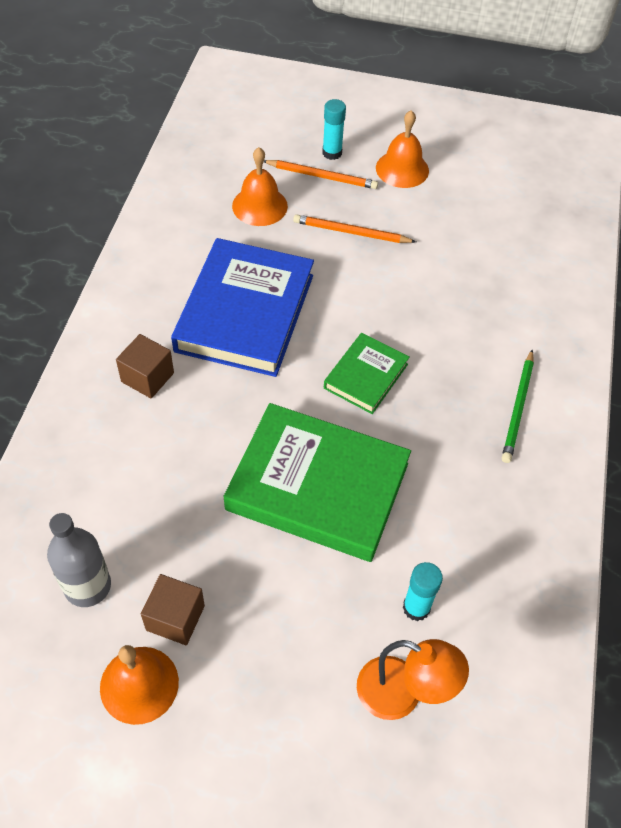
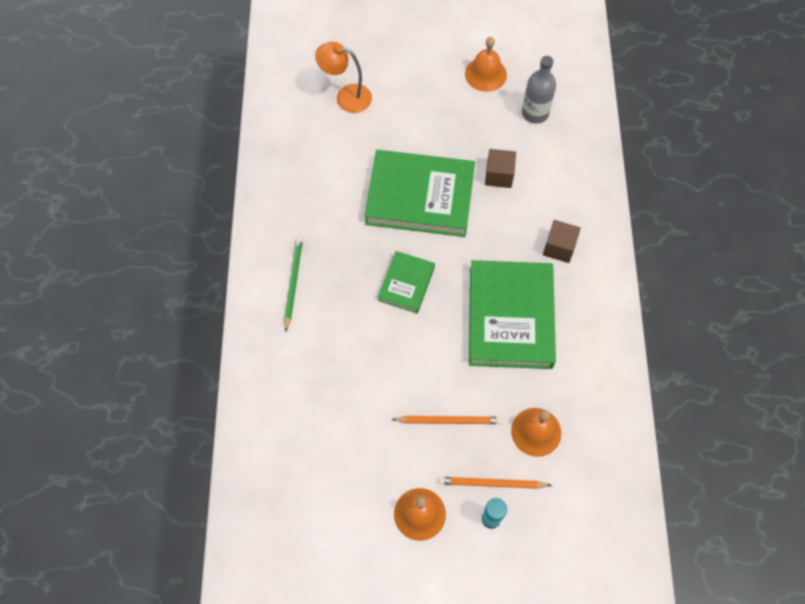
camera: 170 degrees right, 10 degrees up
brown cube [141,574,205,645] -> brown cube moved to [485,149,516,188]
blue book [171,238,314,377] -> green book [469,260,556,369]
turquoise glue stick [403,562,443,621] -> none

